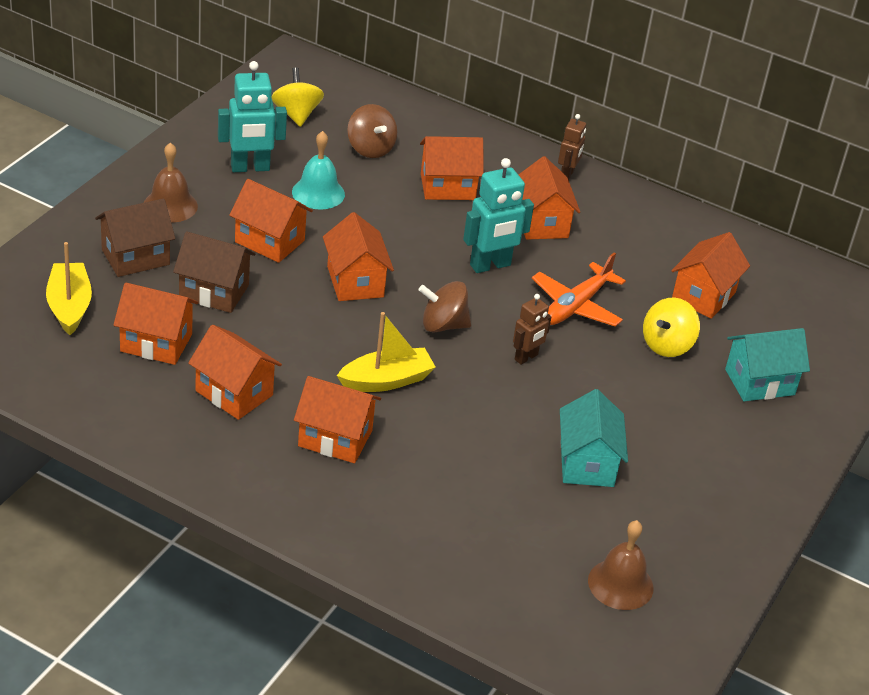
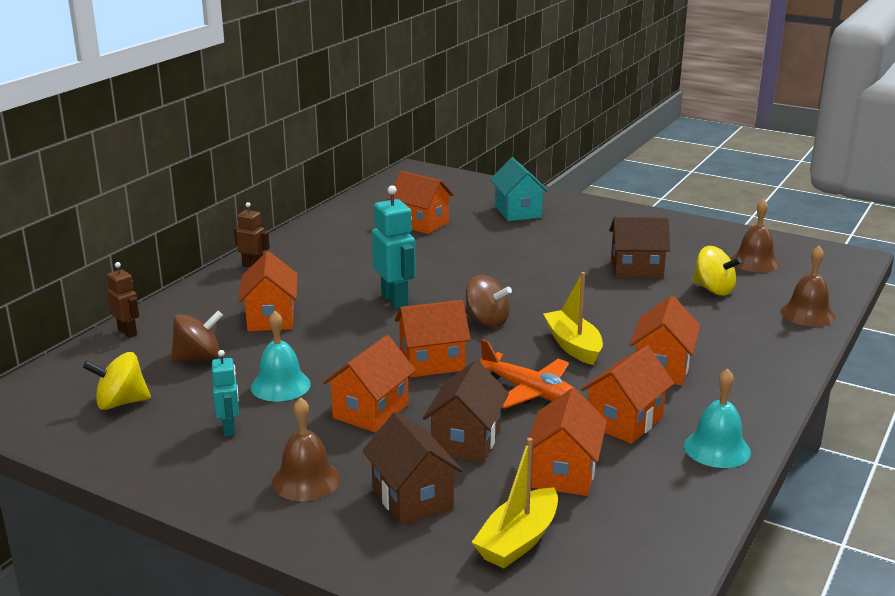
camera: 85 degrees left, 15 degrees down
yellow boat [46,242,92,335] -> yellow boat turned 45 degrees counterclockwise [472,438,558,568]
turquoise robot [218,61,287,172] -> turquoise robot [212,350,239,437], size x0.60
brown spinning top [418,281,471,333] -> brown spinning top turned 60 degrees counterclockwise [465,275,512,327]
brown robot [513,294,552,365] -> brown robot moved to [107,262,139,338]
orange house [518,156,580,239] -> none
orange plane [532,253,626,327] -> orange plane moved to [480,339,574,409]
turquoise house [560,389,628,487] -> brown house [609,217,670,278]
yellow spinning top [643,298,700,357] -> yellow spinning top moved to [692,246,742,296]
none -> turquoise bell [684,368,751,468]
none -> brown bell [781,246,835,327]

